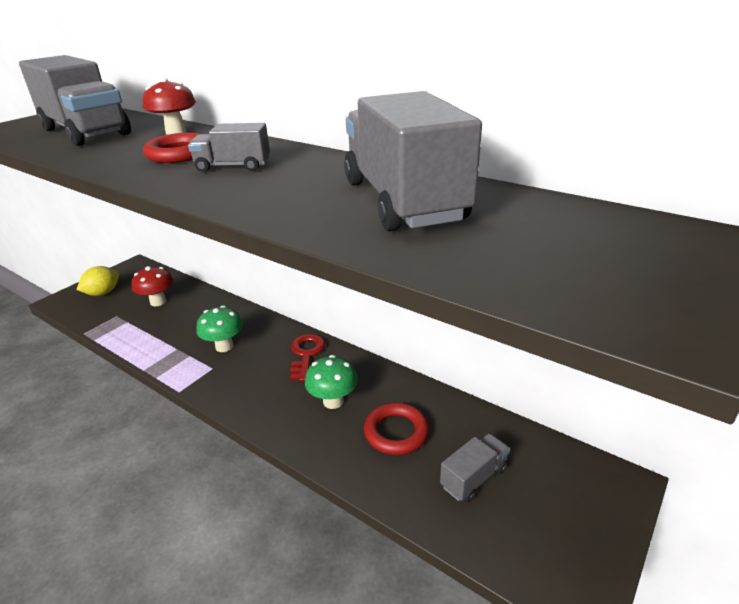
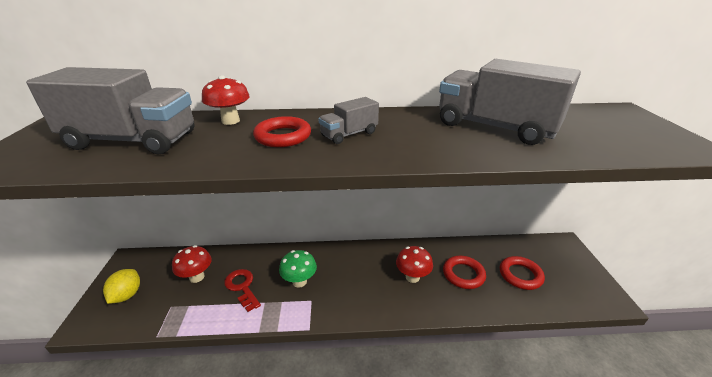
camera: 40 degrees left, 0 degrees up
red key [290,334,325,381] -> red key moved to [224,269,261,312]
green mushroom [305,355,358,409] -> red mushroom [396,246,433,283]
grey truck [440,433,510,503] -> red ring [500,256,545,290]

